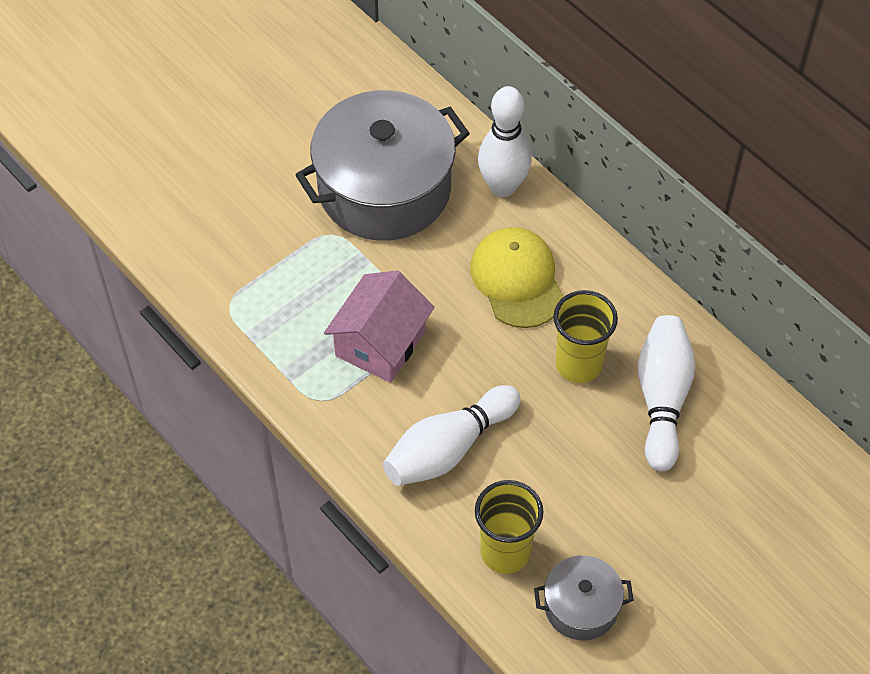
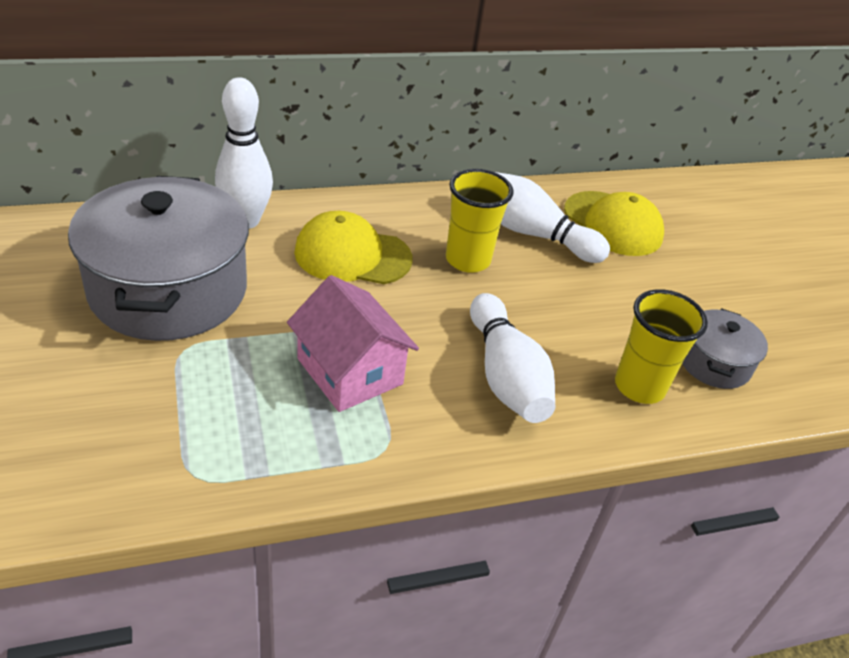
camera: 70 degrees left, 15 degrees down
none -> yellow cap [564,191,664,256]

